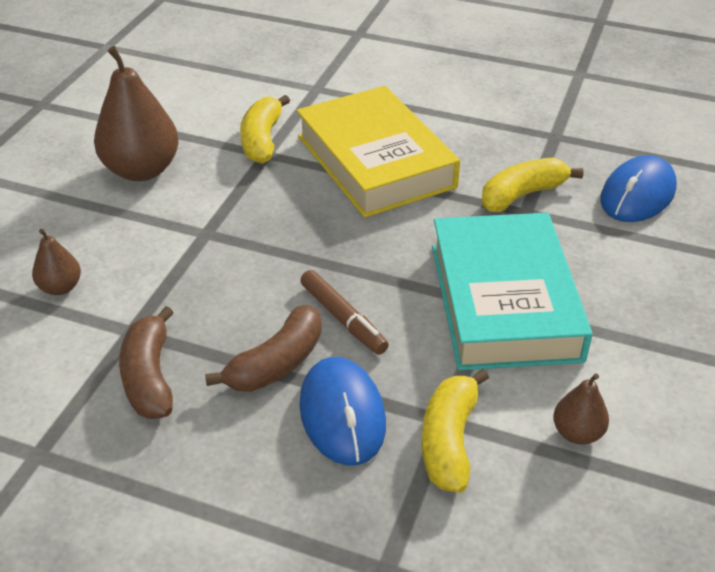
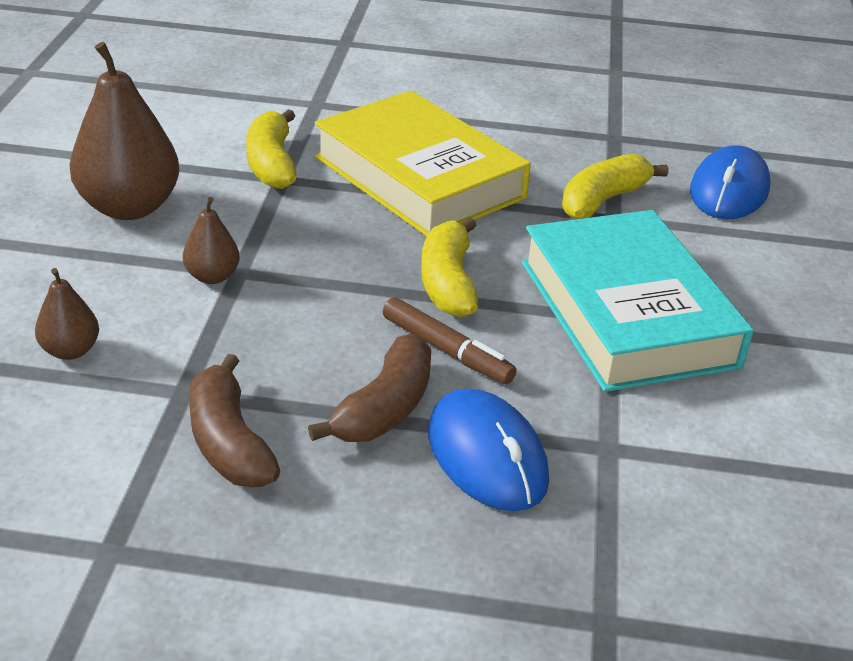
camera: 15 degrees left, 5 degrees down
yellow banana [422,369,489,493] -> yellow banana moved to [421,217,478,317]
brown pear [553,374,609,445] -> brown pear moved to [183,197,240,284]

